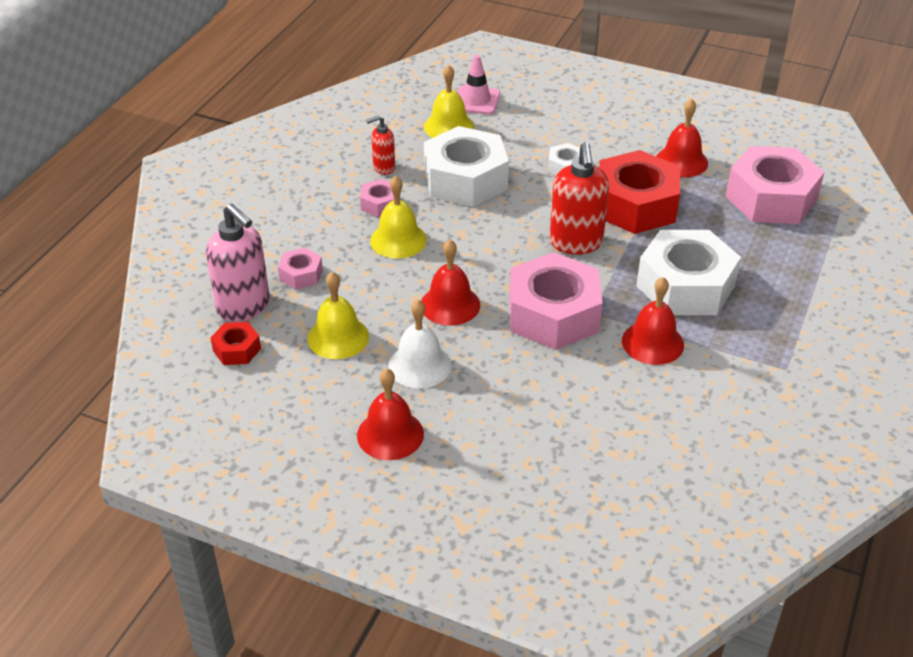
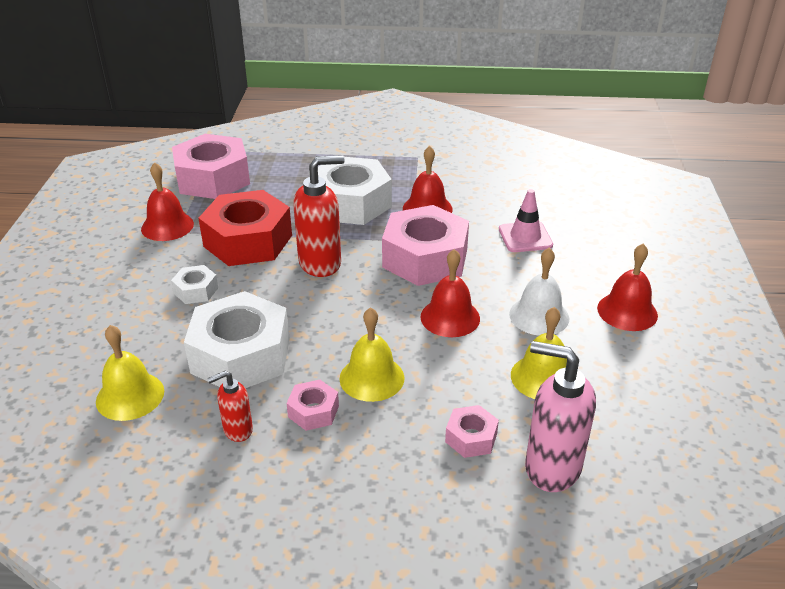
camera: 110 degrees left, 5 degrees down
pink soap dispenser [206,203,270,322] -> pink soap dispenser turned 90 degrees counterclockwise [525,341,596,492]
red nut [211,322,261,365] -> none
red soap dispenser [366,115,395,175] -> red soap dispenser turned 105 degrees clockwise [207,371,253,442]
pink traffic cone [457,55,500,114] -> pink traffic cone moved to [499,189,553,252]

